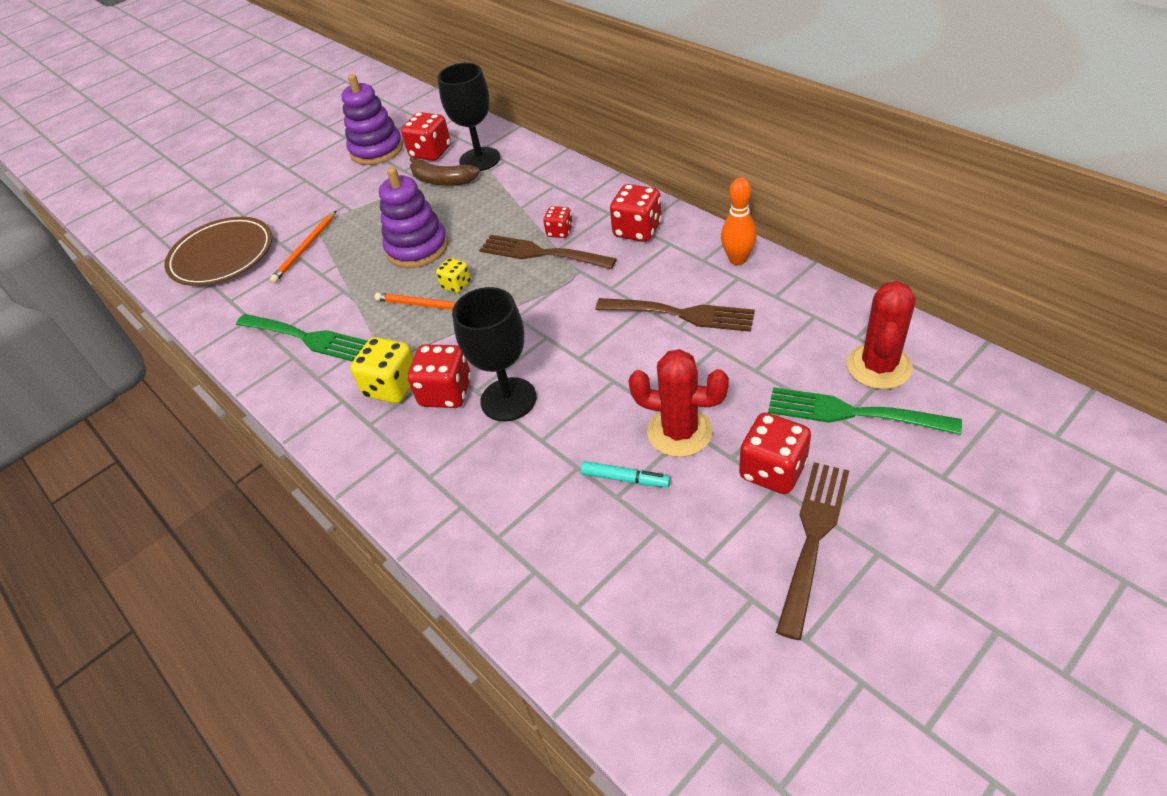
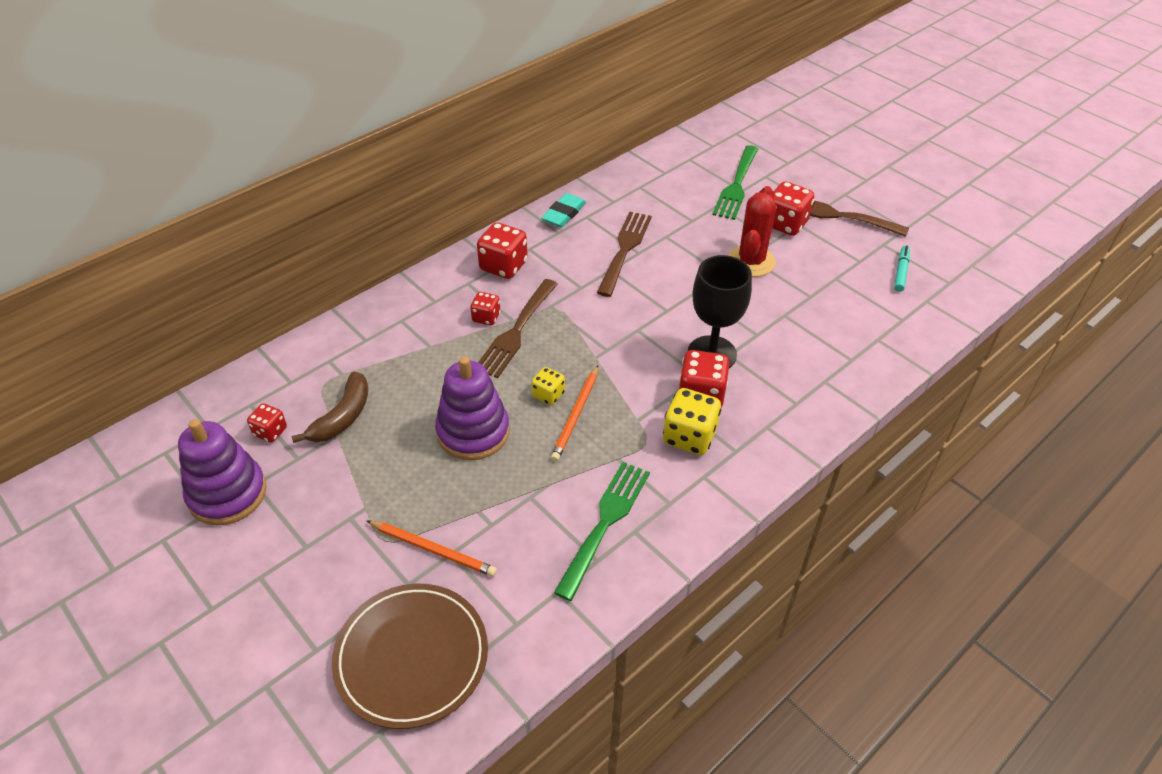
camera: 95 degrees left, 0 degrees up
red dice [401,112,451,161] -> red dice [247,403,287,442], size x0.58
black goblet [438,63,500,171] -> none
turquoise marker [581,461,671,487] -> turquoise marker moved to [894,245,910,292]
orange bowling pin [721,178,757,265] -> turquoise eraser [541,193,586,228]
red cactus [847,281,916,389] -> none

